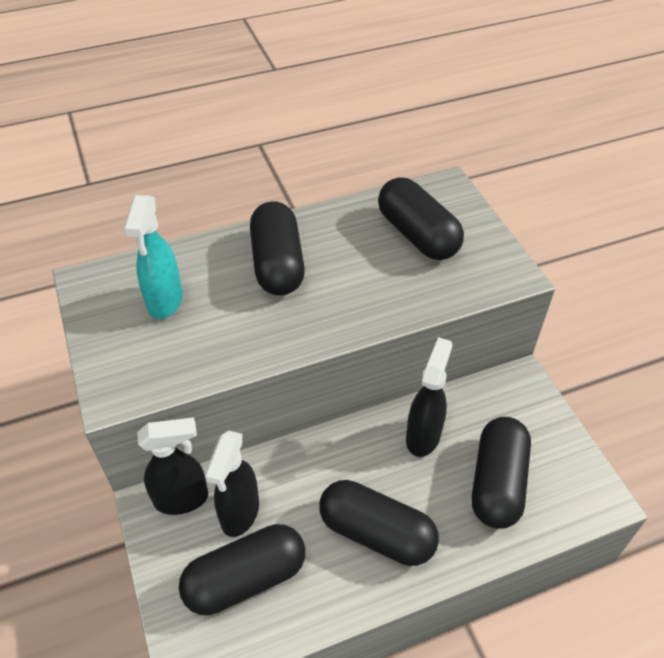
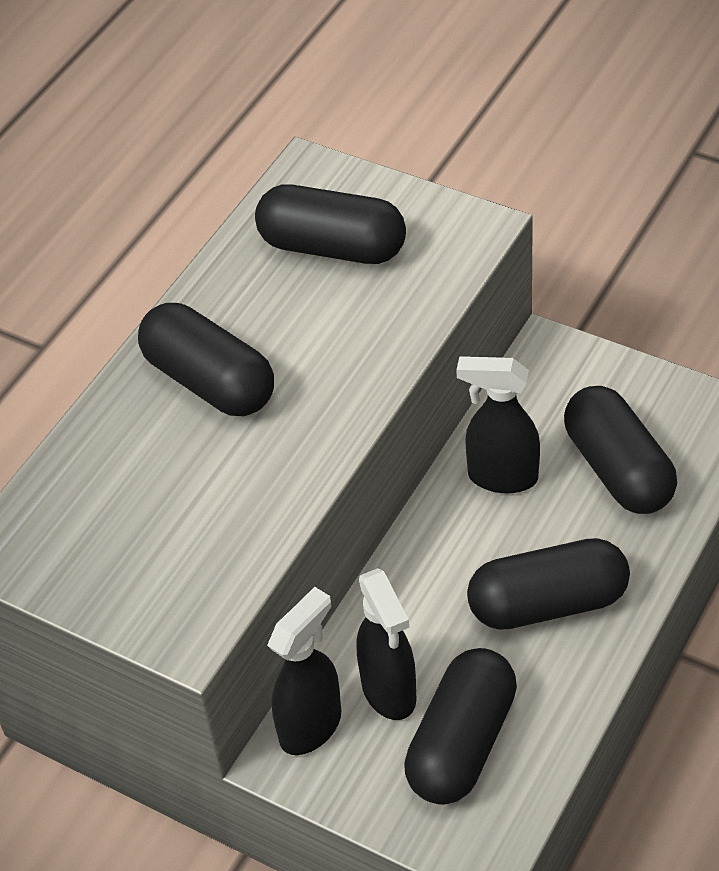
camera: 35 degrees left, 0 degrees up
turquoise spray bottle [124,195,183,319] -> none
black spray bottle [406,337,452,457] -> black spray bottle turned 60 degrees counterclockwise [456,356,540,493]

